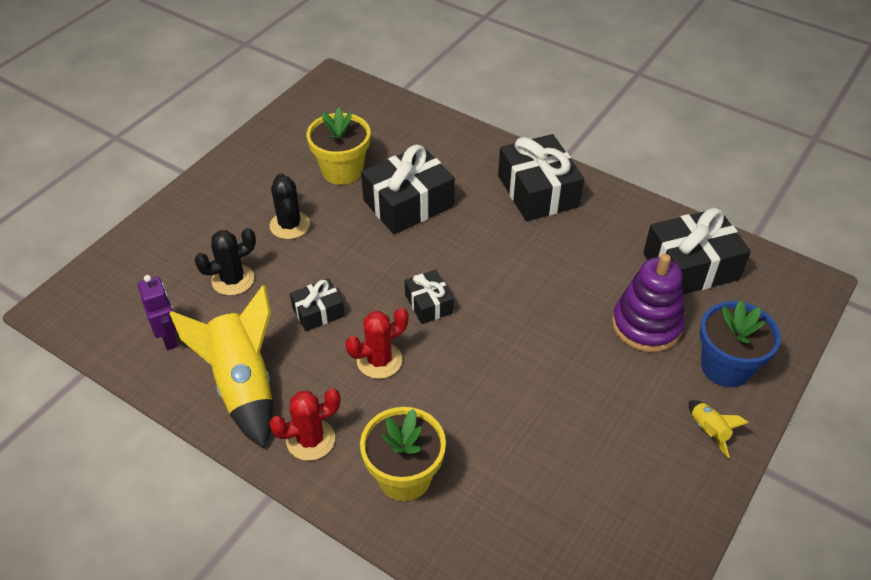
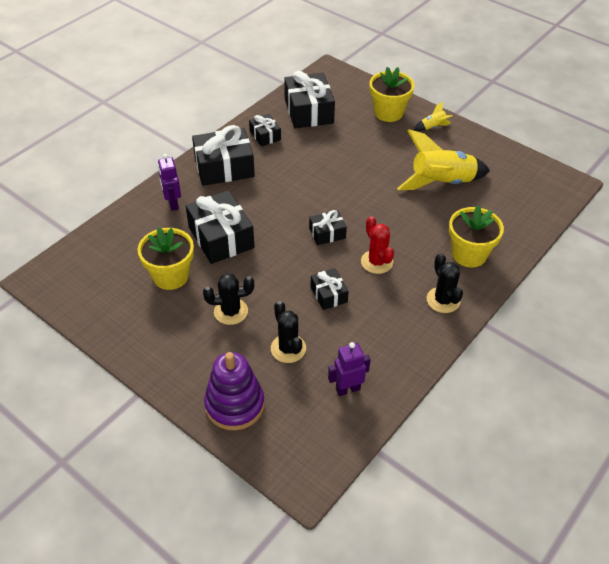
camera: 85 degrees left, 0 degrees up
yellow rocket [169,285,273,448] -> yellow rocket moved to [397,130,490,190]
red cactus [269,389,341,461] -> black cactus [427,253,463,313]
purple stacking toy [612,254,685,352] -> purple stacking toy moved to [204,352,265,431]
blue flower pot [699,300,781,387] -> yellow flower pot [369,67,415,122]
none -> purple robot [158,154,181,211]
none -> black gift [249,114,281,147]

